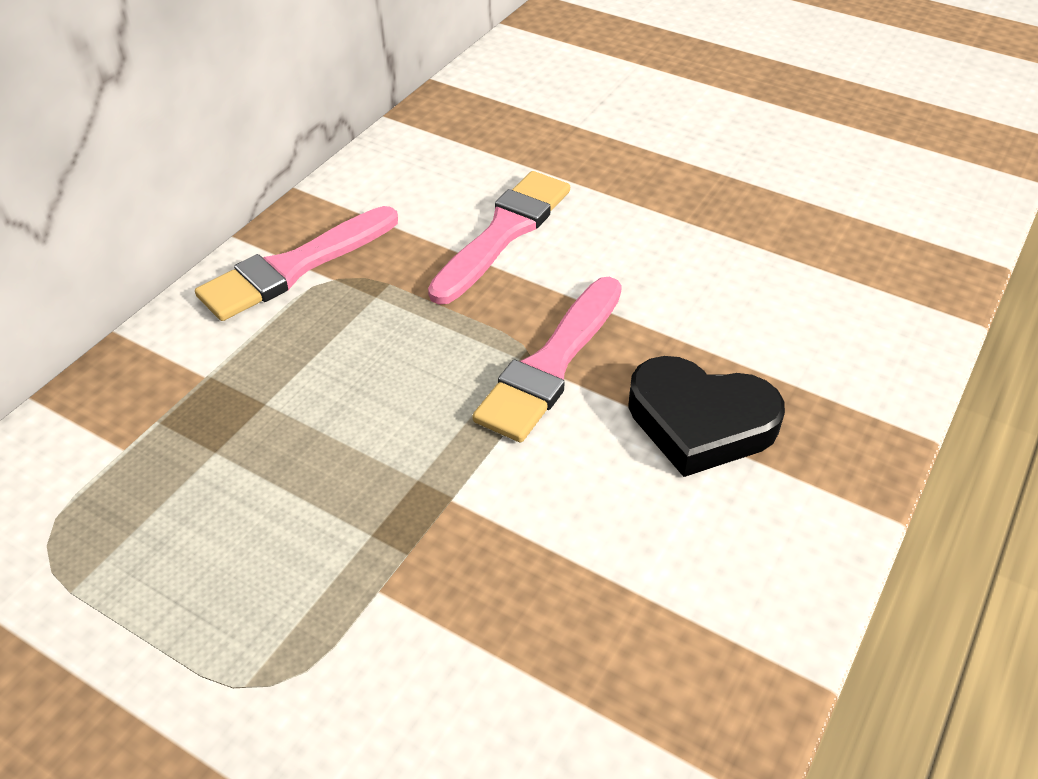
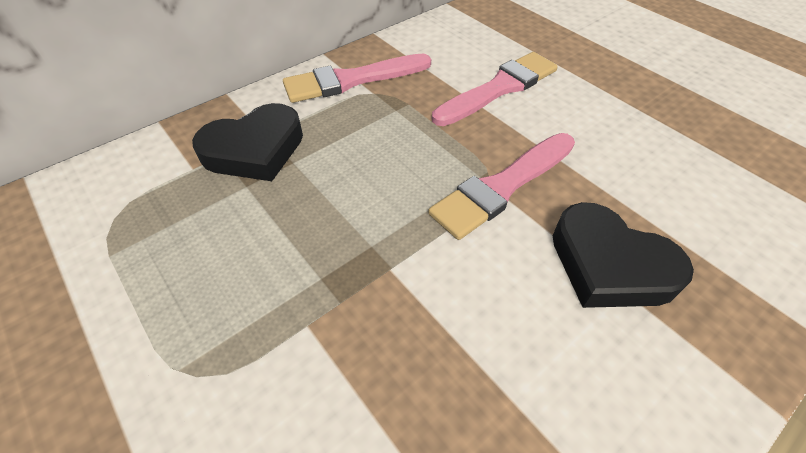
camera: 20 degrees right, 5 degrees up
none -> black heart [192,103,303,181]

